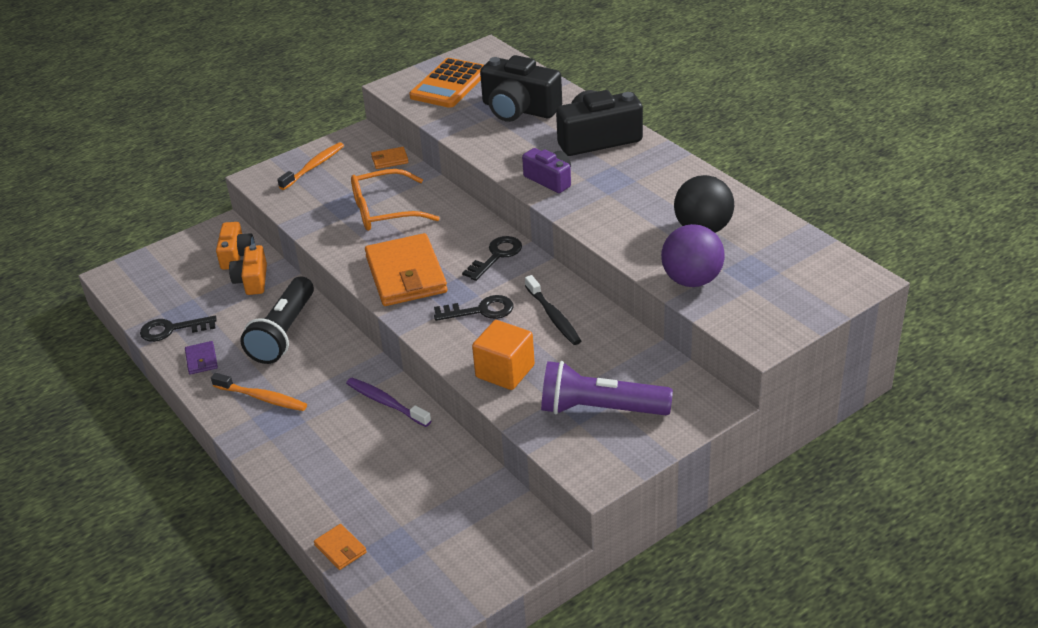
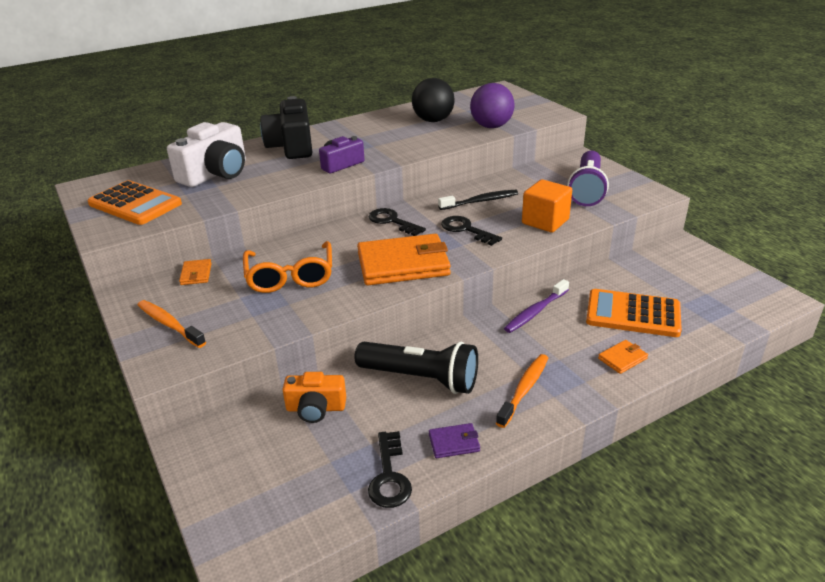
camera: 85 degrees left, 5 degrees down
orange camera [216,222,255,270] -> none
orange wallet [314,524,367,570] -> orange wallet moved to [598,340,648,374]
black key [434,295,514,321] -> black key turned 45 degrees counterclockwise [441,216,502,246]
black camera [480,55,562,122] -> white camera [167,122,246,187]
none -> orange calculator [586,289,682,337]

